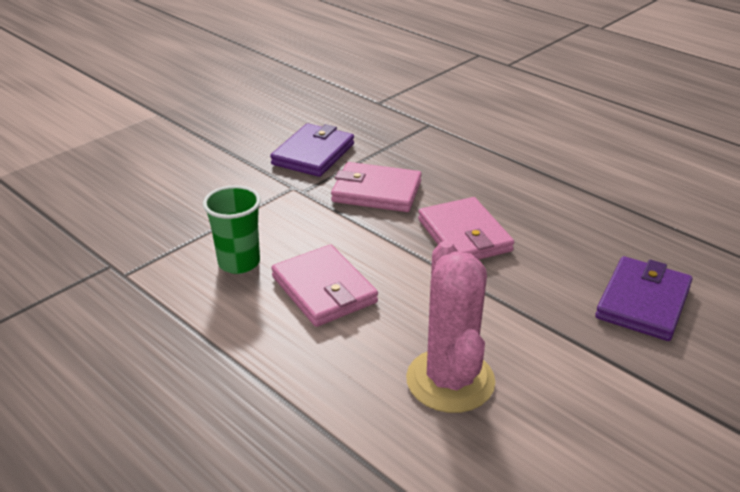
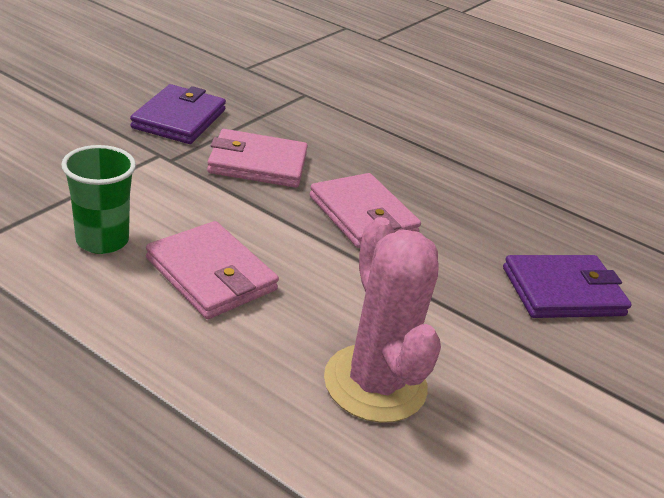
camera: 15 degrees left, 0 degrees up
purple wallet [595,256,692,341] -> purple wallet turned 60 degrees clockwise [503,255,632,318]

